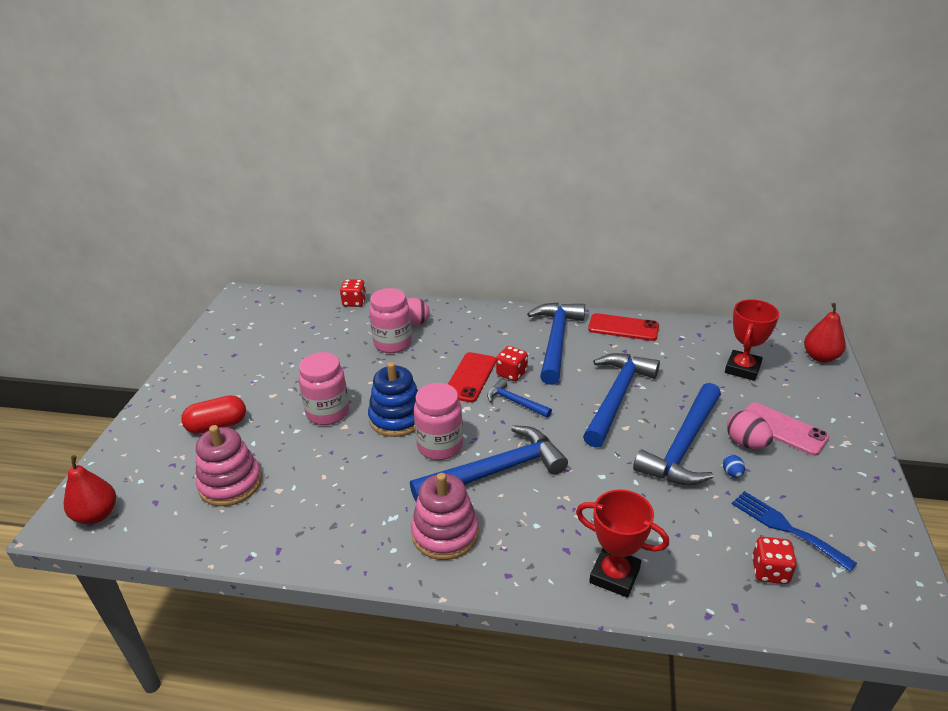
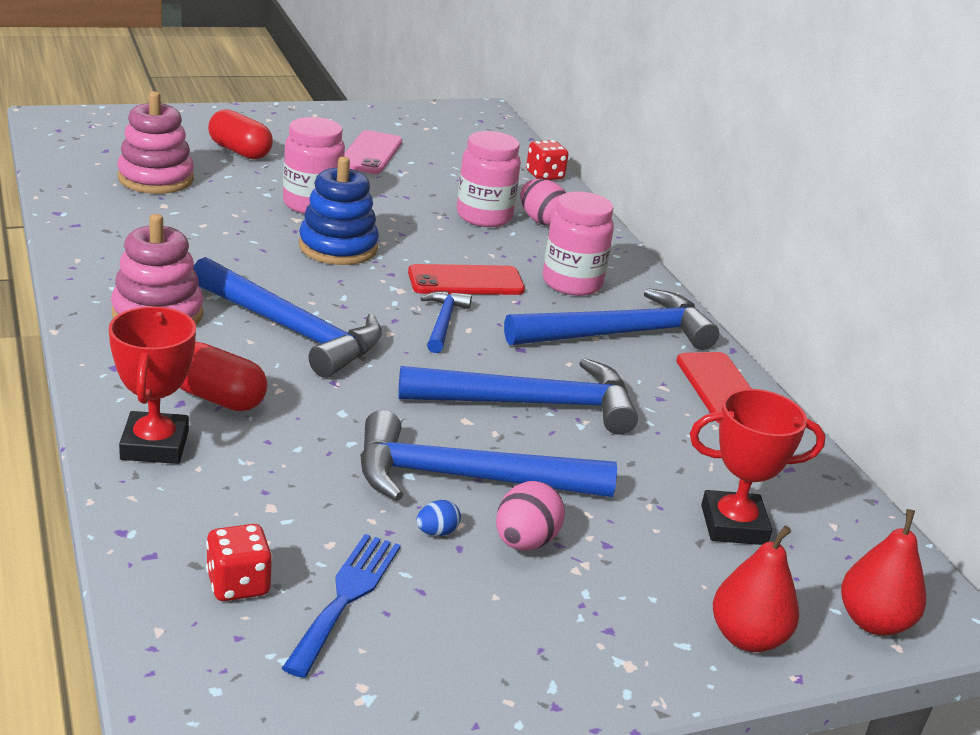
camera: 55 degrees right, 5 degrees down
red pear [64,455,116,524] -> red pear moved to [713,526,799,652]
pink jar [414,383,463,460] -> pink jar moved to [542,191,614,296]
red dice [496,346,528,381] -> none
pink phone [744,402,830,456] -> pink phone moved to [344,130,402,174]
none -> red capsule [180,342,267,411]

